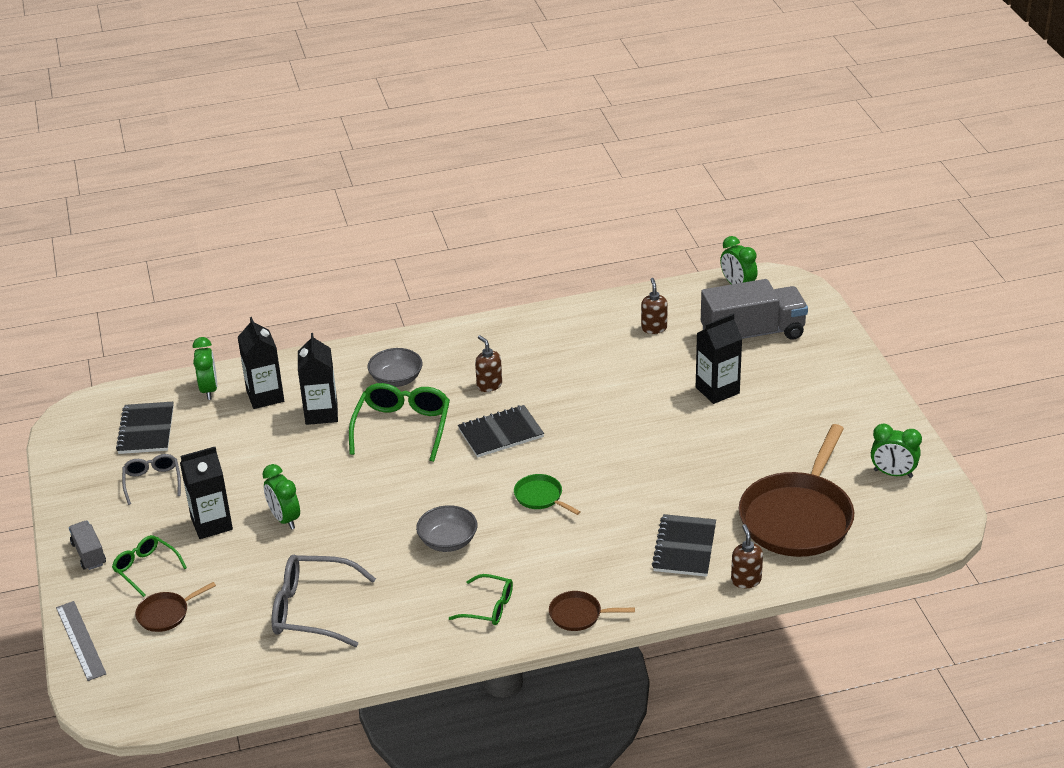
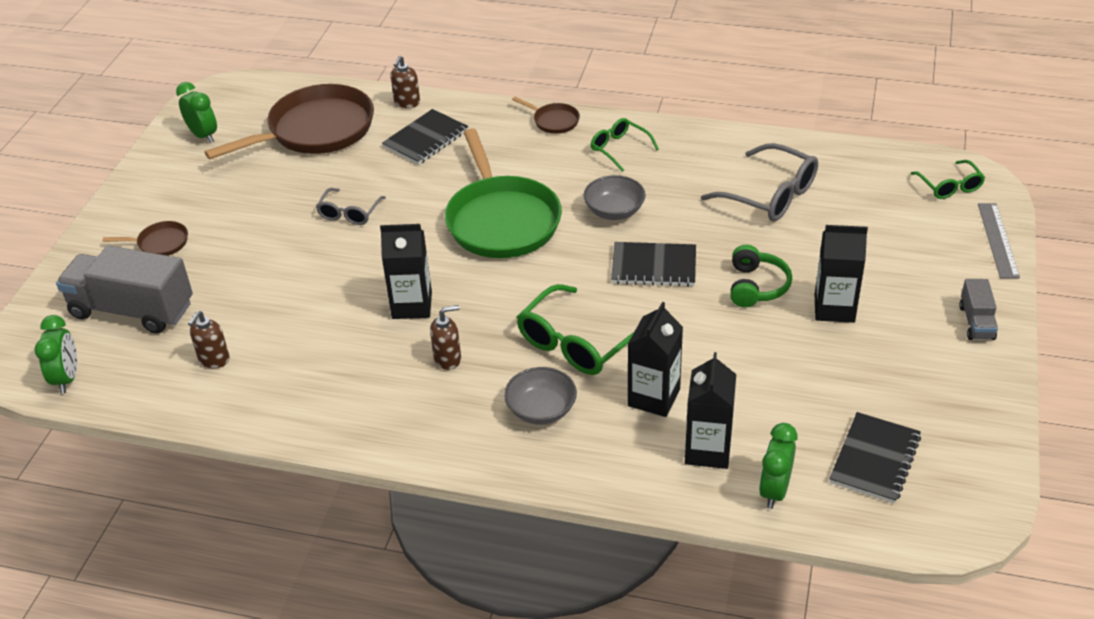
camera: 150 degrees left, 5 degrees up
green glasses [112,535,187,597] -> green glasses moved to [910,160,985,199]
grey glasses [122,454,181,505] -> grey glasses moved to [316,188,386,225]
brown pan [135,582,216,632] -> brown pan moved to [102,221,188,256]
green clock [262,464,300,530] -> green headphones [730,245,792,307]
black notebook [458,405,544,458] -> black notebook moved to [611,242,696,287]
brown soap dispenser [475,335,502,392] -> brown soap dispenser turned 105 degrees counterclockwise [430,305,461,370]
green pan [514,474,581,515] -> green pan [445,128,562,258], size x2.31
black carton [696,314,742,404] -> black carton moved to [380,224,432,319]

